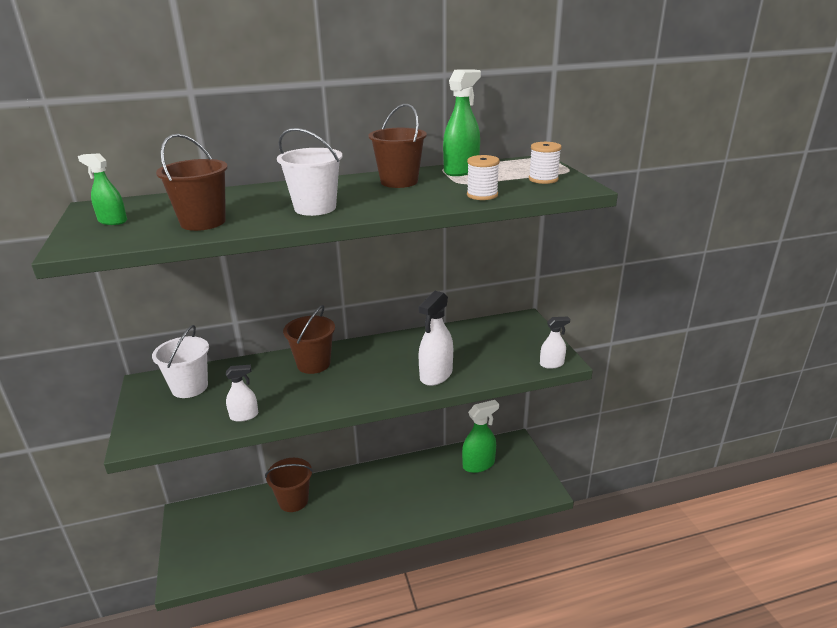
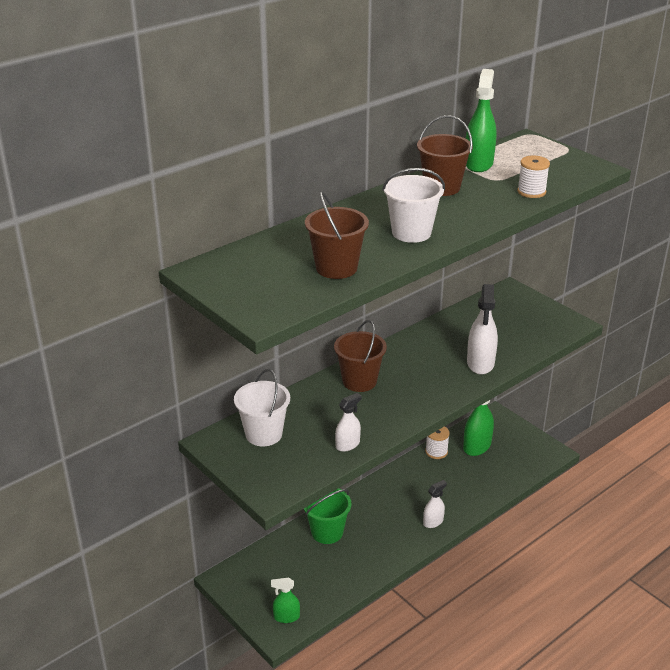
camera: 25 degrees left, 5 degrees up
green spray bottle [78,153,127,225] -> green spray bottle moved to [271,578,300,623]
brown bucket [265,458,313,512] -> green bucket [304,488,352,544]
white spool [529,142,561,184] -> white spool moved to [425,426,450,459]
white spray bottle [540,317,570,369] -> white spray bottle moved to [423,480,447,528]

